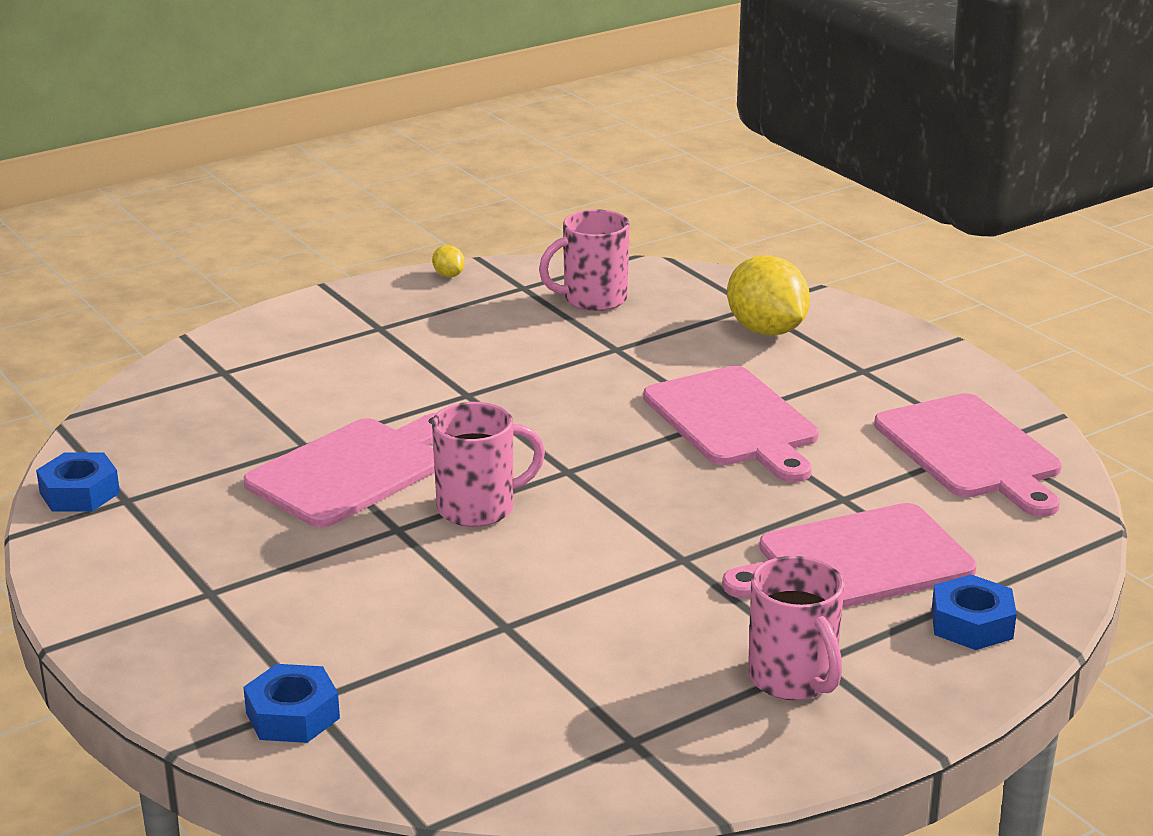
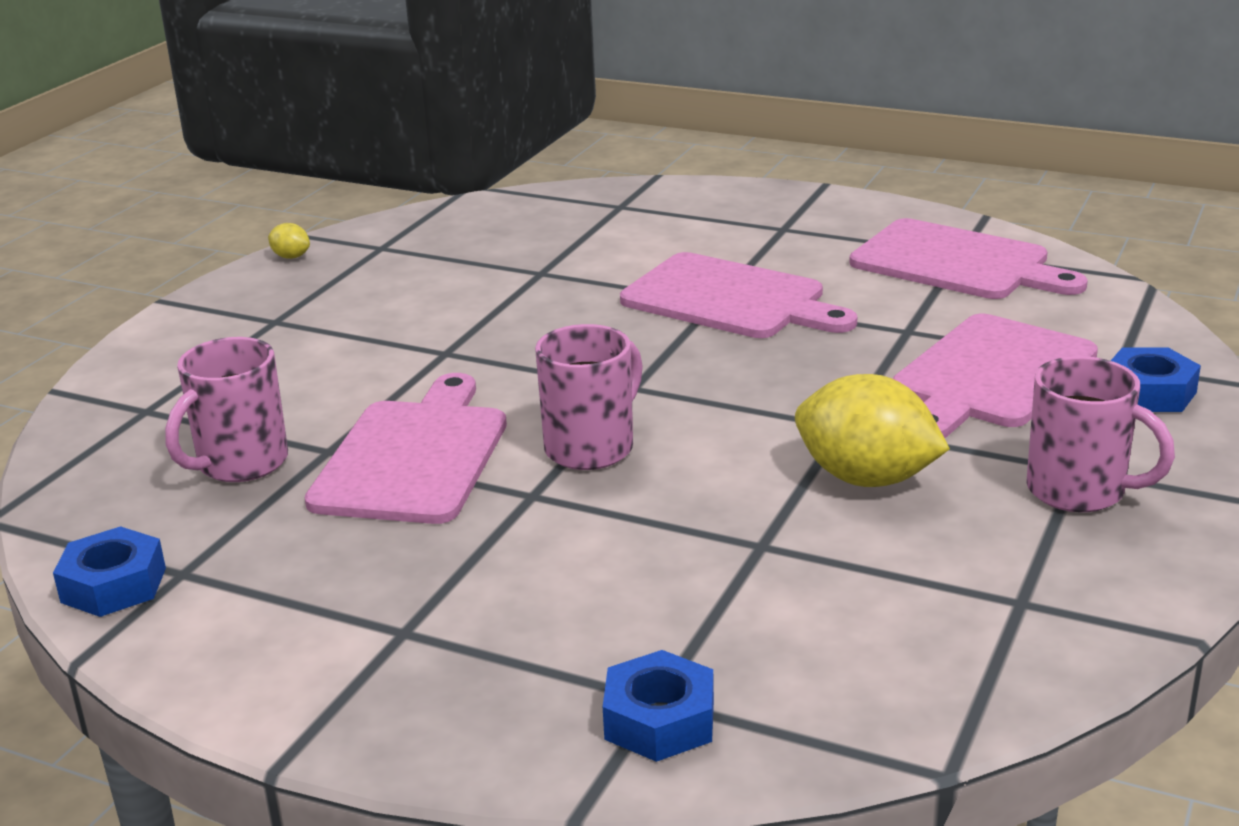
camera: 30 degrees left, 0 degrees up
pink mug [539,209,630,311] -> pink mug moved to [165,337,288,482]
yellow lemon [727,255,810,336] -> yellow lemon moved to [795,374,950,487]

